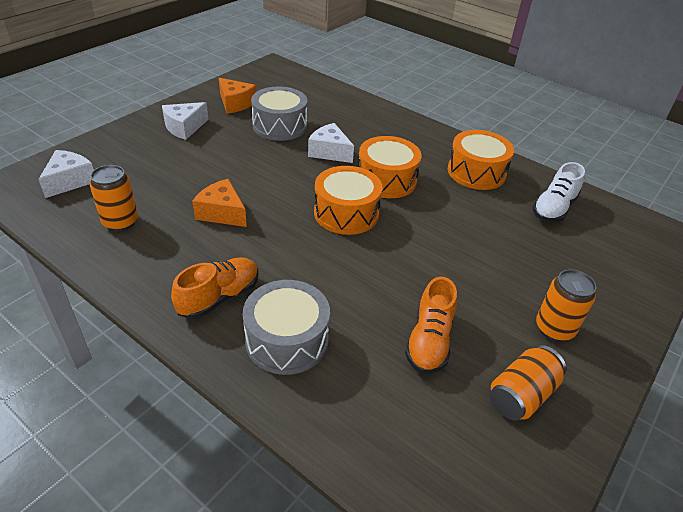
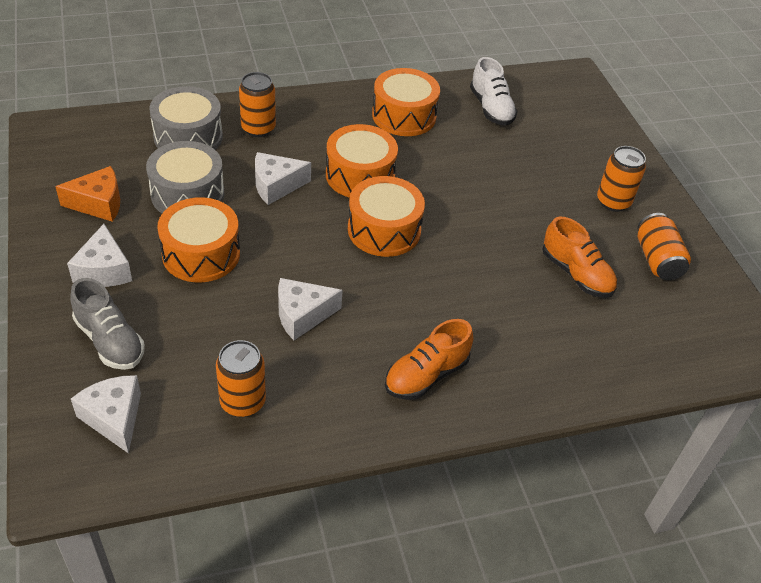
camera: 55 degrees left, 5 degrees up
orange shoe [171,257,259,319] -> orange shoe turned 120 degrees counterclockwise [385,319,473,400]
orange cheese [192,179,247,227] -> white cheese [278,278,343,340]
grey drum [243,280,330,375] -> grey drum moved to [149,86,223,150]
none -> grey shoe [70,278,145,370]
none -> orange drum [157,197,240,283]
none -> orange can [239,72,276,137]

